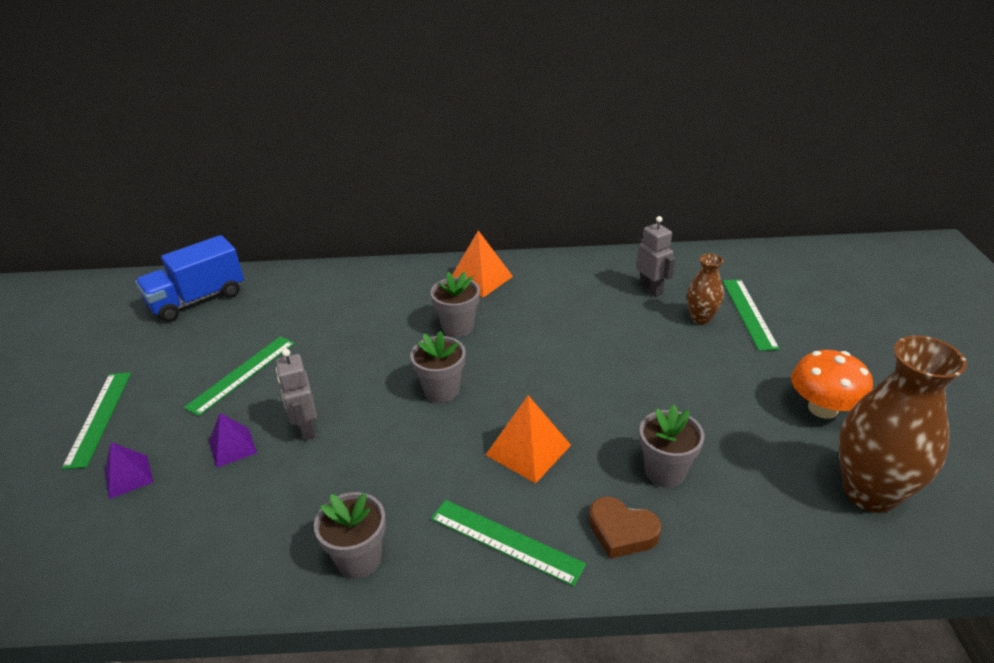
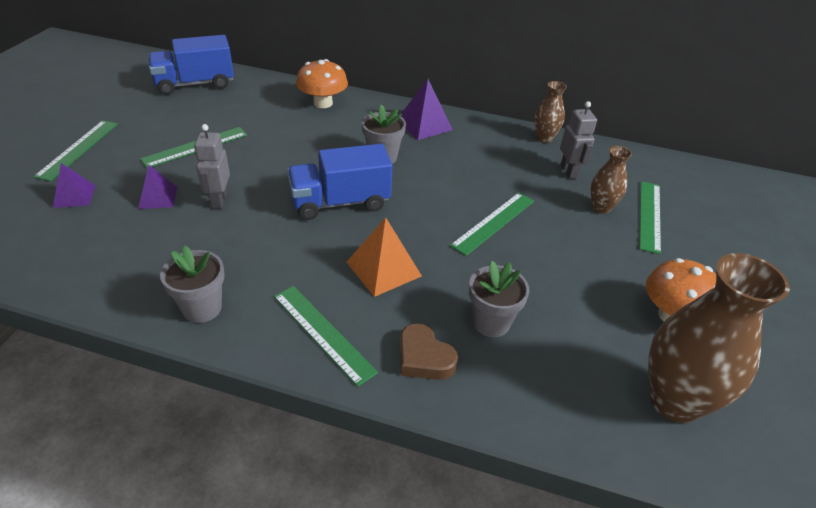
camera: 15 degrees right, 5 degrees up
grey flower pot [410,331,465,403] -> blue truck [287,144,392,220]
orange pyramid [452,230,513,298] -> purple pyramid [401,79,453,140]
none -> orange mushroom [296,59,348,108]
none -> green ruler [450,193,534,256]
none -> brown vase [534,81,567,143]

